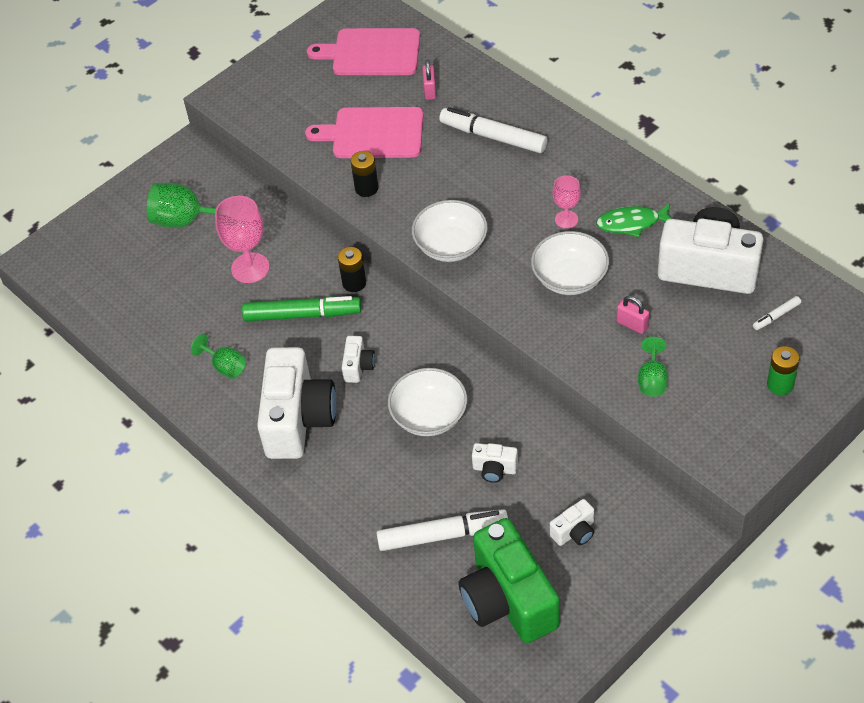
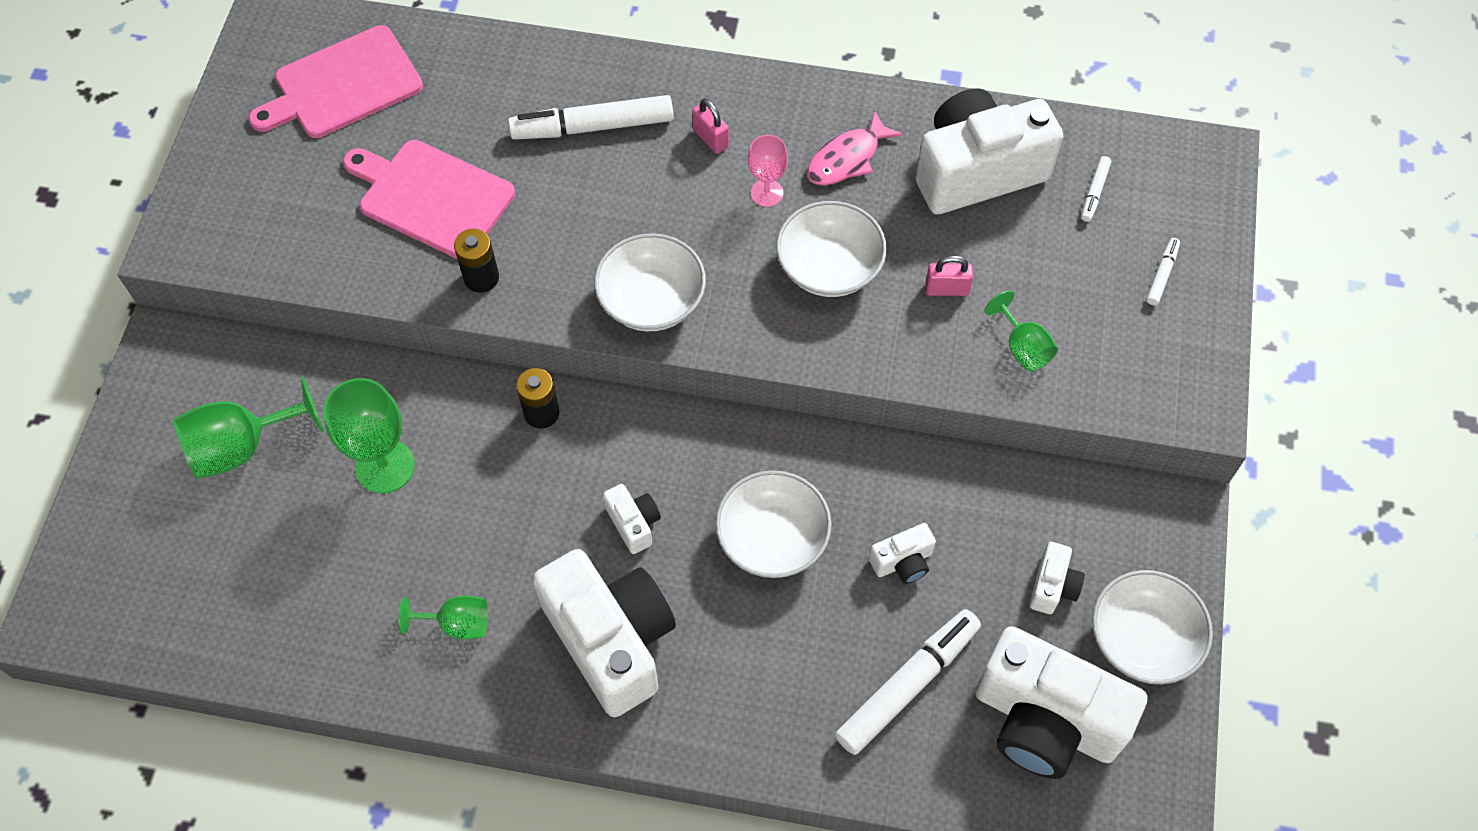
camera: 40 degrees left, 10 degrees up
pink goblet [215,196,270,283] -> green goblet [323,378,415,494]
green marker [242,296,361,321] -> none
pink cutting board [305,107,423,158] -> pink cutting board turned 60 degrees clockwise [343,140,515,259]
pink padlock [422,60,436,100] -> pink padlock moved to [692,98,729,154]
green camera [458,518,560,643] -> white camera [975,626,1148,779]
green fish [596,203,672,237] -> pink fish [807,111,903,185]
green battery [767,346,799,395] -> white marker [1147,238,1180,305]
none -> white bowl [1092,570,1213,684]

